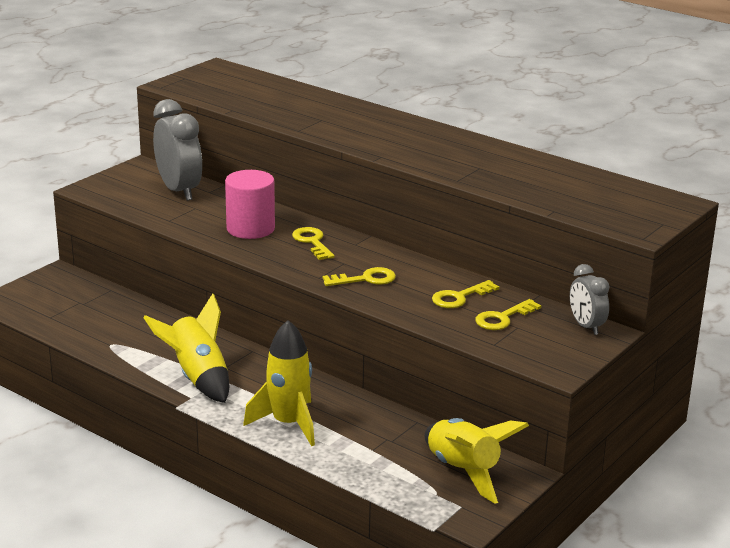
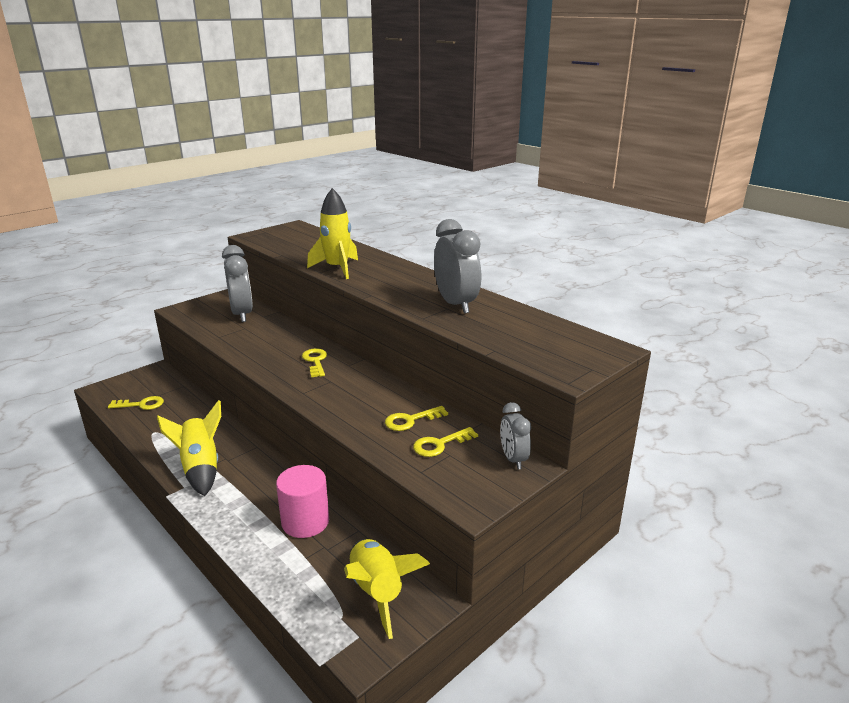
camera: 10 degrees right, 0 degrees up
pink cylinder [225,170,275,239] -> pink cylinder moved to [276,465,329,538]
yellow rocket [243,320,315,446] -> yellow rocket moved to [307,188,358,279]
yellow key [322,267,396,286] -> yellow key moved to [108,396,164,410]
none -> grey clock [434,219,481,314]

